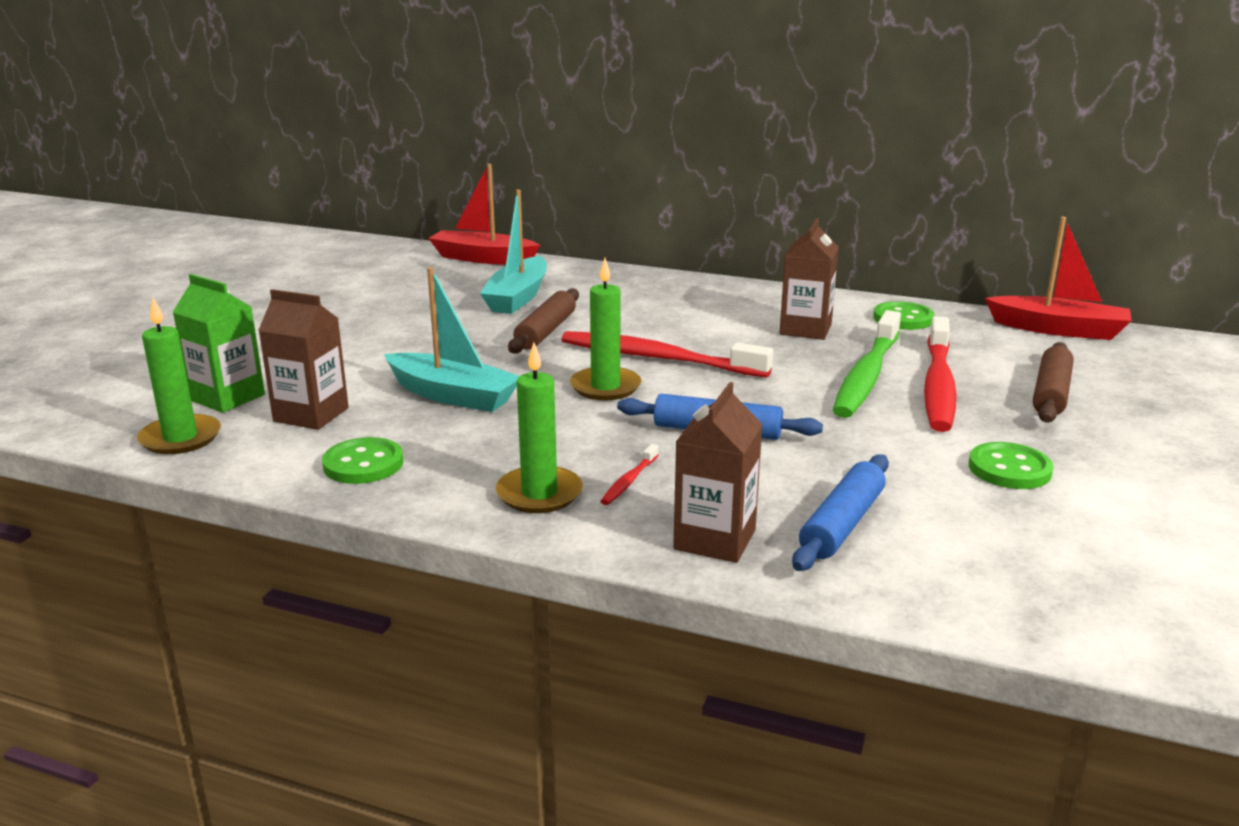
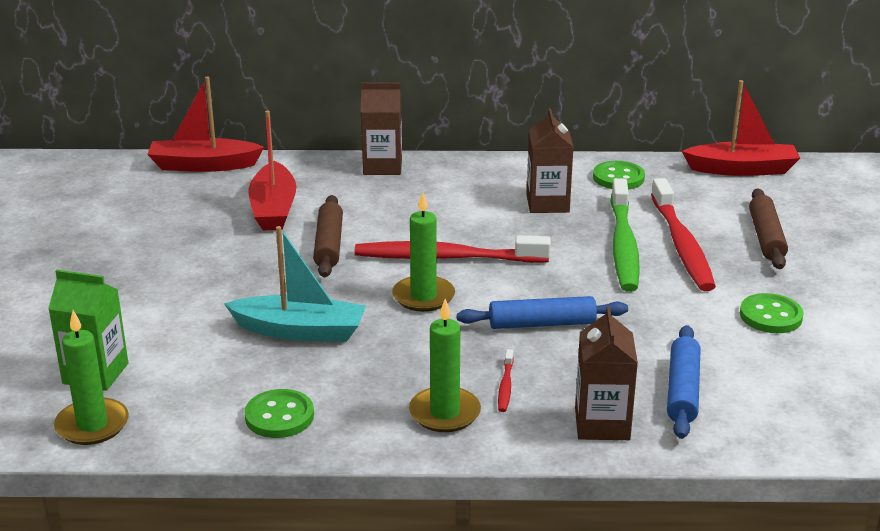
camera: 20 degrees left, 5 degrees up
brown carton [258,289,349,430] -> brown carton moved to [361,82,402,175]
turquoise boat [480,189,547,314] -> red boat [249,110,296,230]

